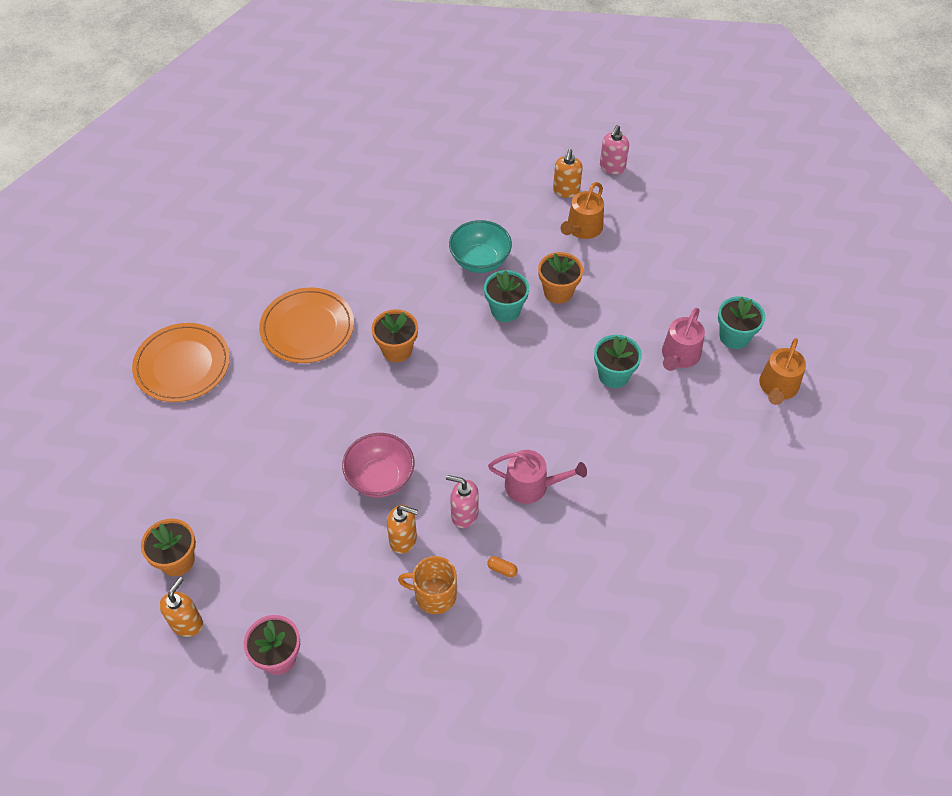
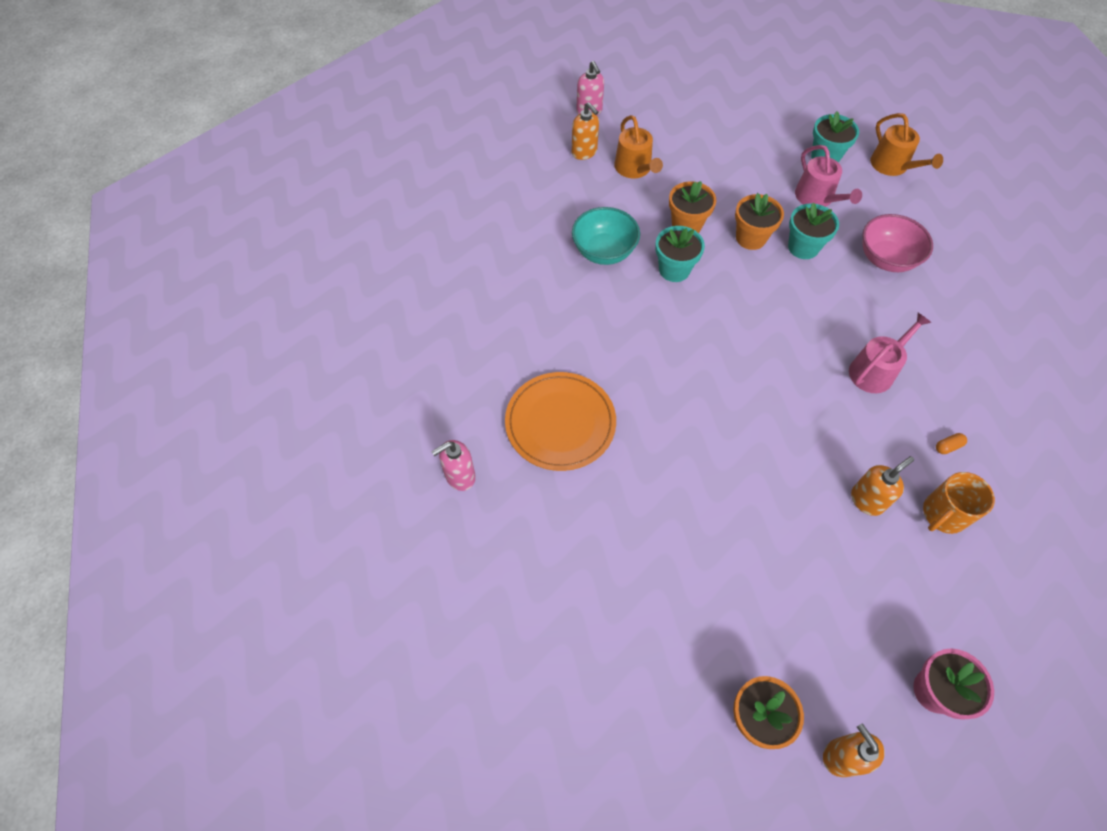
camera: 50 degrees left, 5 degrees up
orange plate [132,323,230,402] -> none
pink bowl [342,433,414,498] -> pink bowl moved to [862,214,933,272]
orange flower pot [372,309,418,362] -> orange flower pot moved to [735,193,784,250]
pink soap dispenser [446,475,479,528] -> pink soap dispenser moved to [431,440,476,491]

